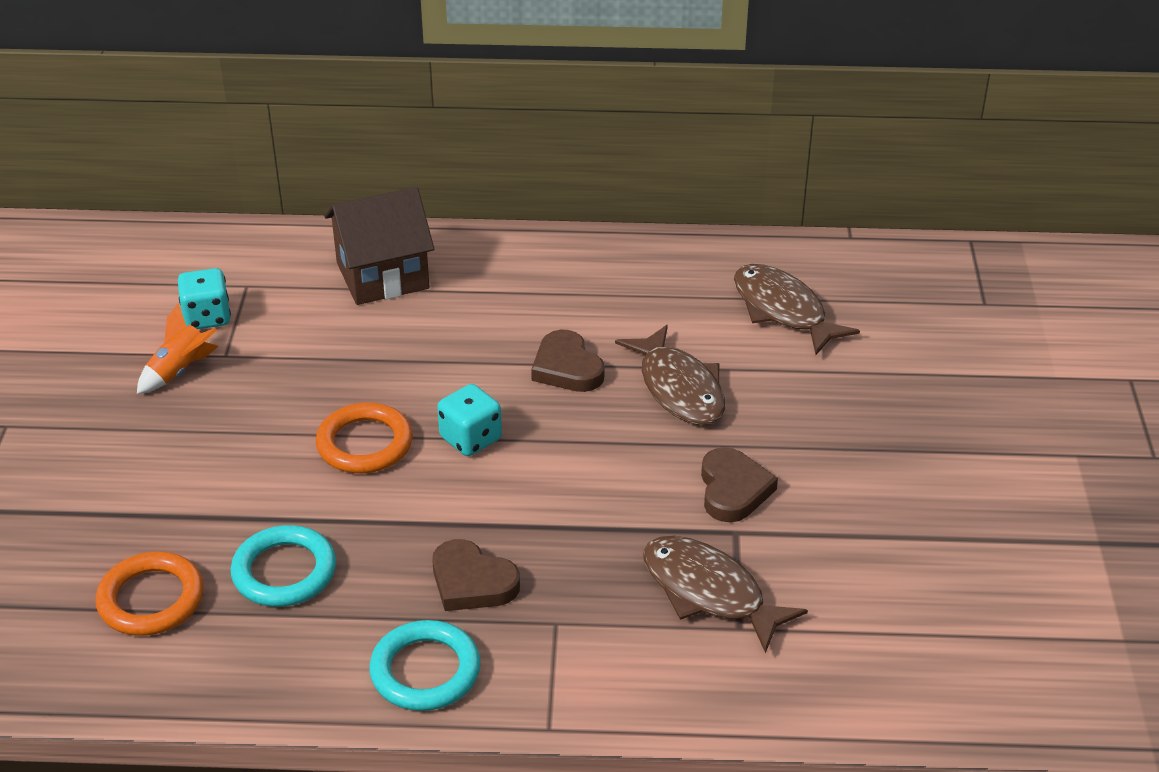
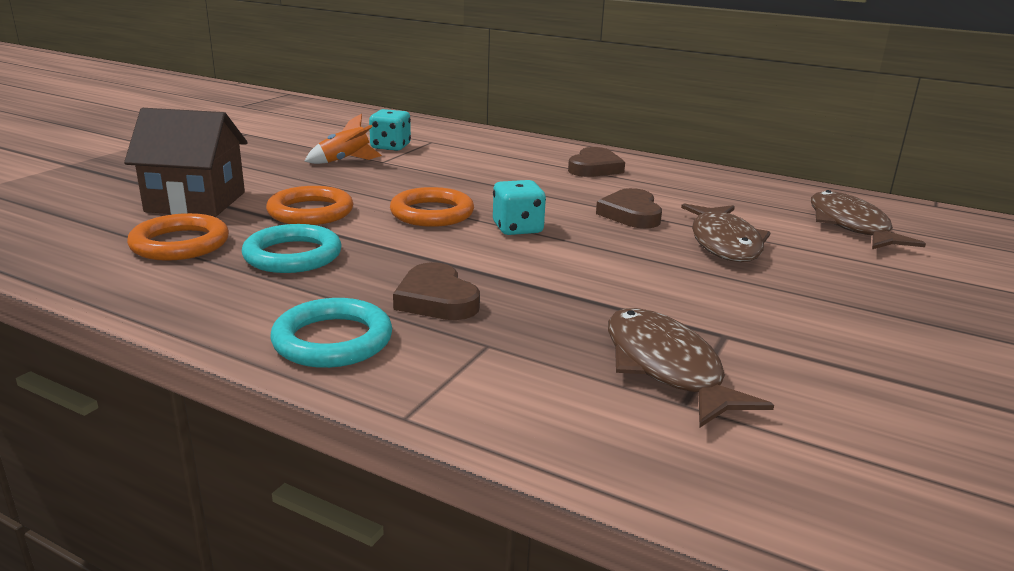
camera: 25 degrees right, 15 degrees down
brown house [324,187,434,305] -> brown house moved to [124,108,248,217]
brown heart [701,447,778,522] -> brown heart moved to [568,147,625,177]
none -> orange ring [266,186,354,225]

